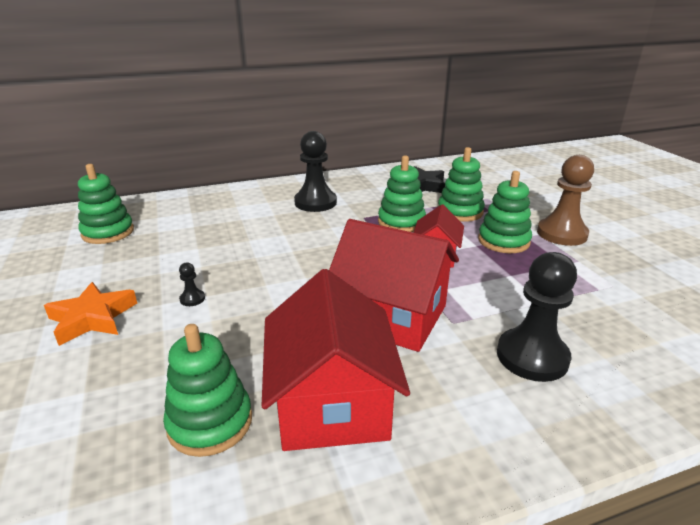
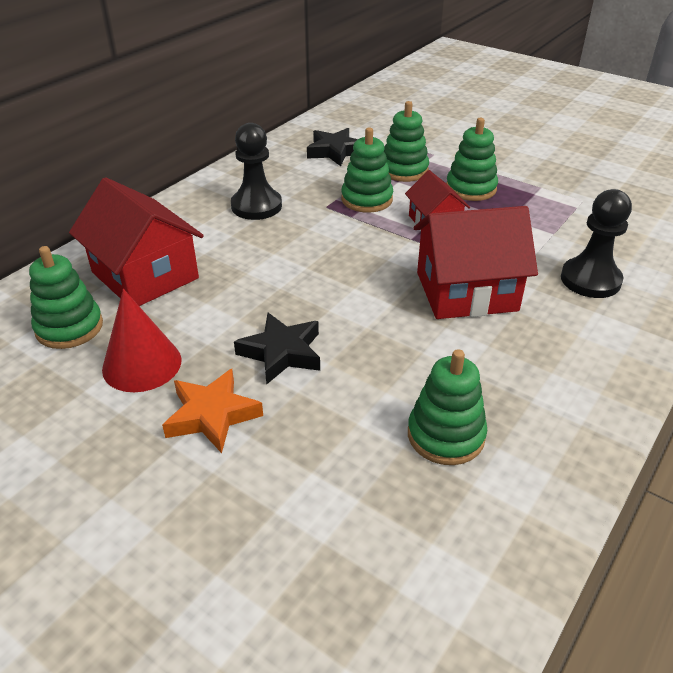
camera: 35 degrees left, 10 degrees up
black pawn [179,263,205,306] -> black star [234,313,320,385]
red house [262,269,410,451] -> red house moved to [69,177,204,306]
brown pawn [537,155,594,246] -> none
none -> red cone [102,289,182,392]

